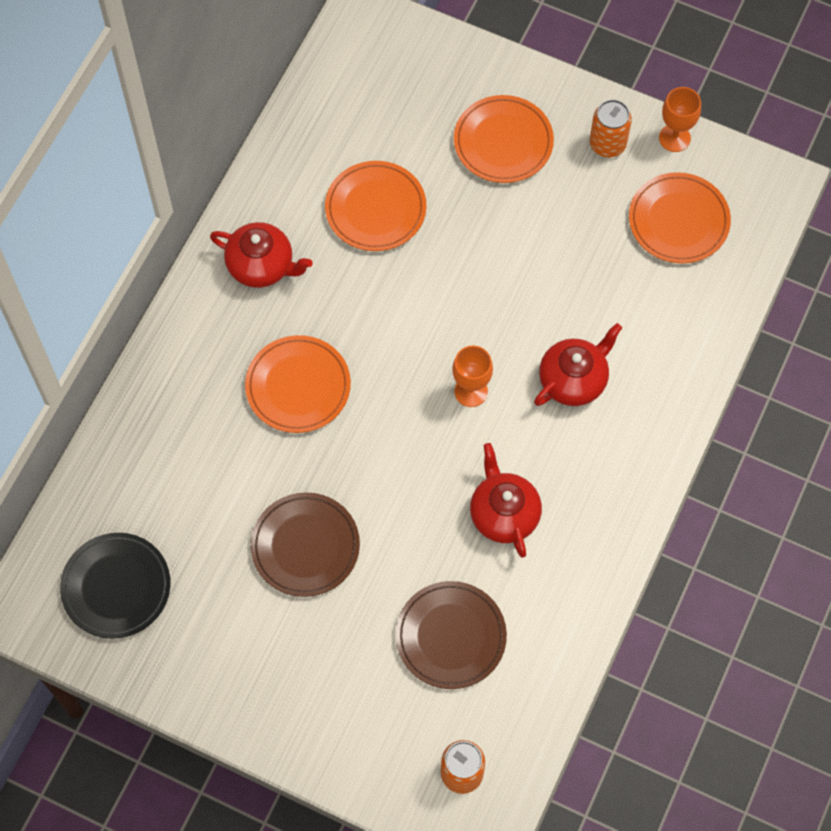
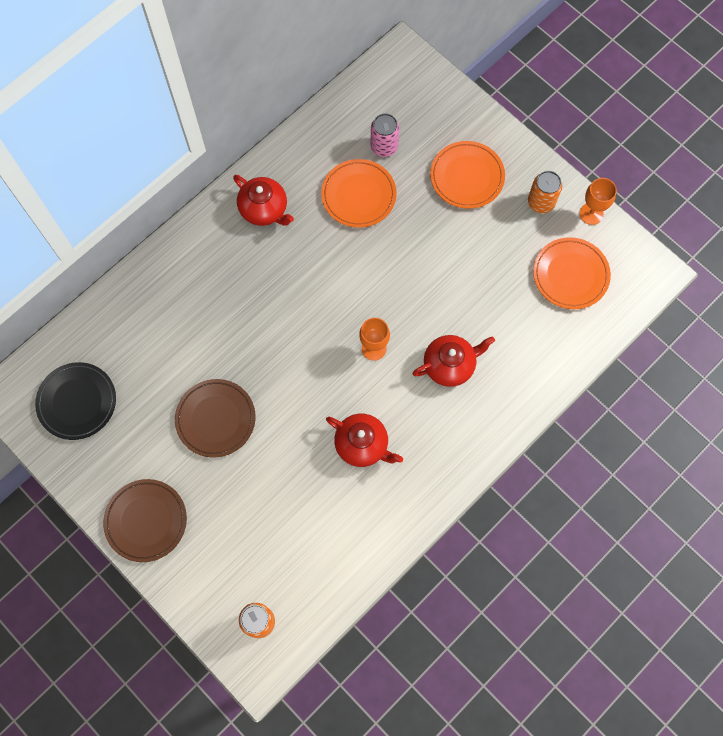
camera: 20 degrees right, 5 degrees up
orange plate [245,335,351,433] -> none
brown plate [396,581,507,689] -> brown plate moved to [103,479,187,562]
red teapot [470,443,542,558] -> red teapot turned 120 degrees clockwise [326,414,403,467]
none -> pink can [371,113,399,157]

